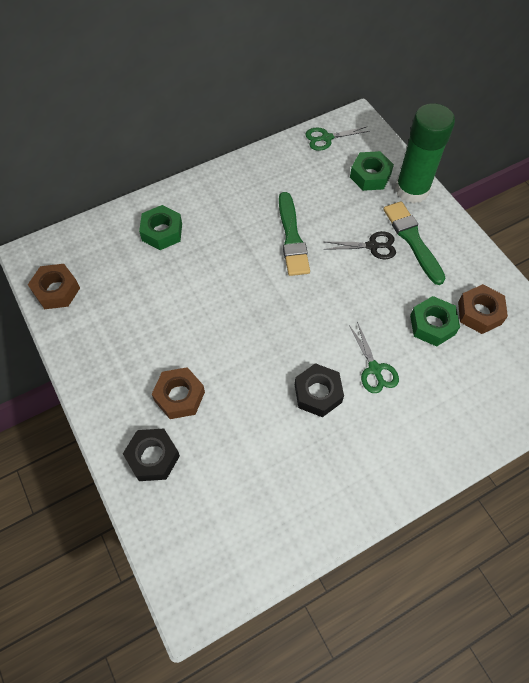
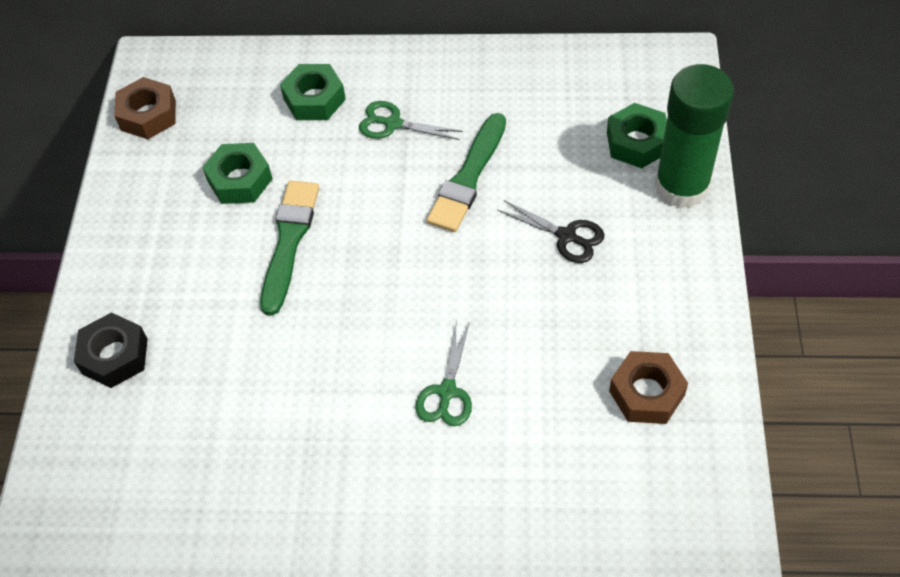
camera: 35 degrees right, 5 degrees down
brown nut [152,367,205,419] -> none
black nut [295,363,344,417] -> none
green scissors [305,126,370,151] -> green scissors moved to [359,101,463,140]
green brush [383,201,446,285] -> green brush moved to [260,181,319,316]
green nut [410,296,460,347] -> green nut moved to [202,143,273,204]

